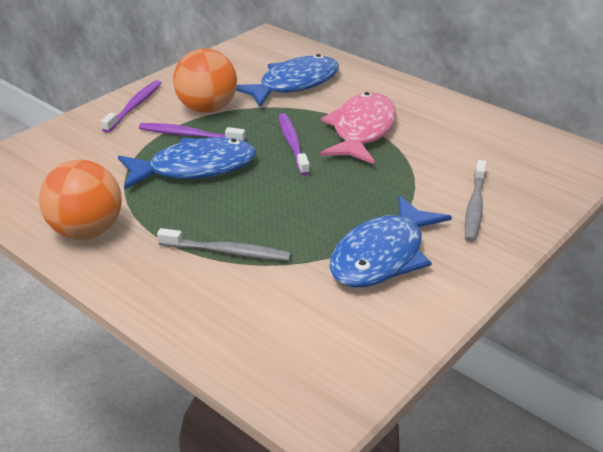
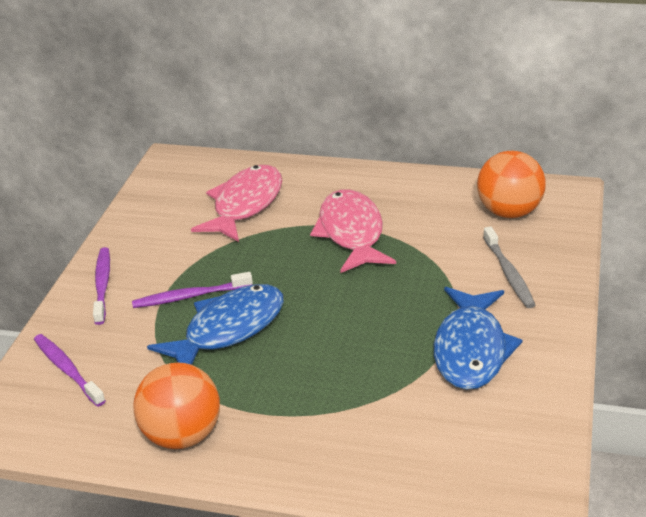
camera: 25 degrees left, 0 degrees up
grey toothbrush [157,228,291,261] -> none
orange ball [173,48,237,113] -> orange ball moved to [477,151,546,218]
blue fish [236,54,339,107] -> pink fish [191,165,282,242]
purple toothbrush [279,113,310,175] -> purple toothbrush moved to [34,334,106,407]

